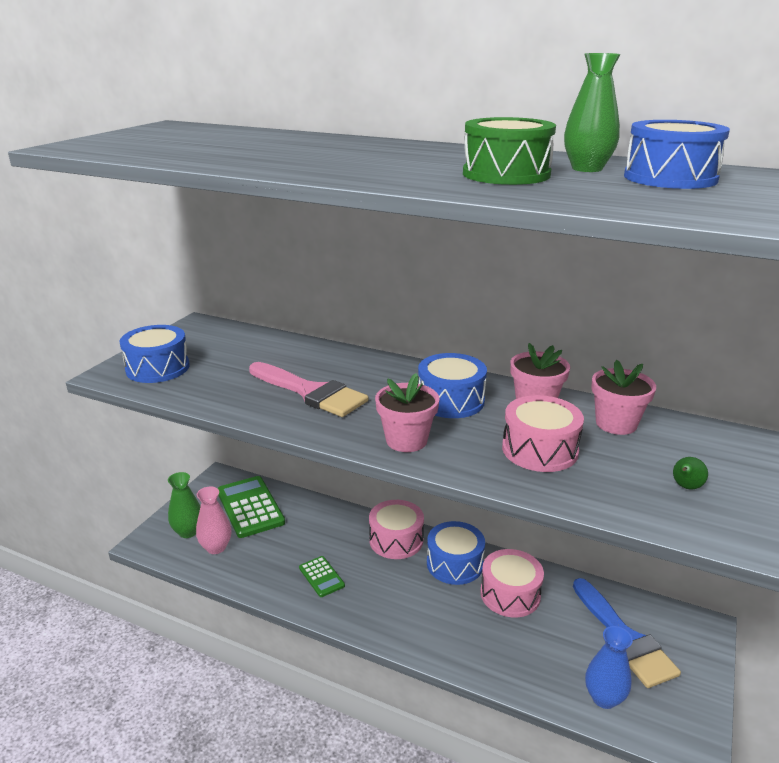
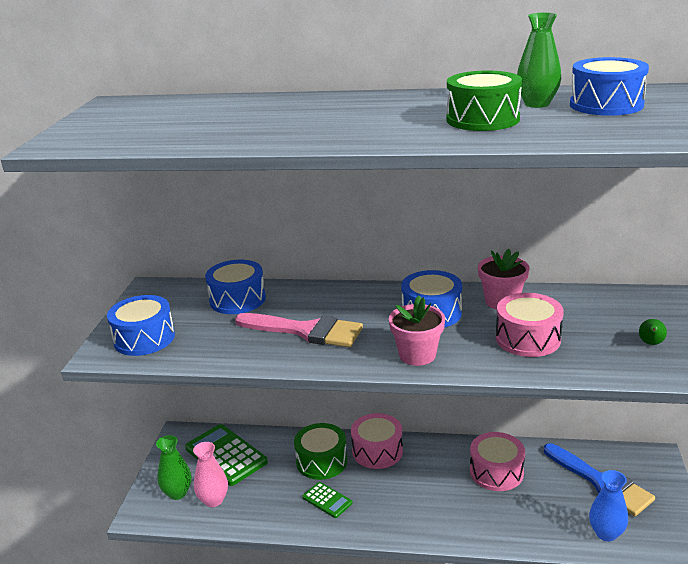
camera: 15 degrees left, 0 degrees up
blue drum [427,521,485,585] -> blue drum moved to [205,260,266,314]
pink flower pot [591,360,656,435] -> none
none -> green drum [294,423,347,480]

